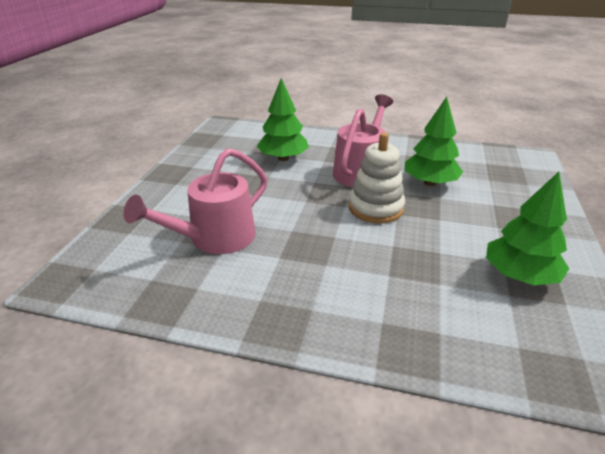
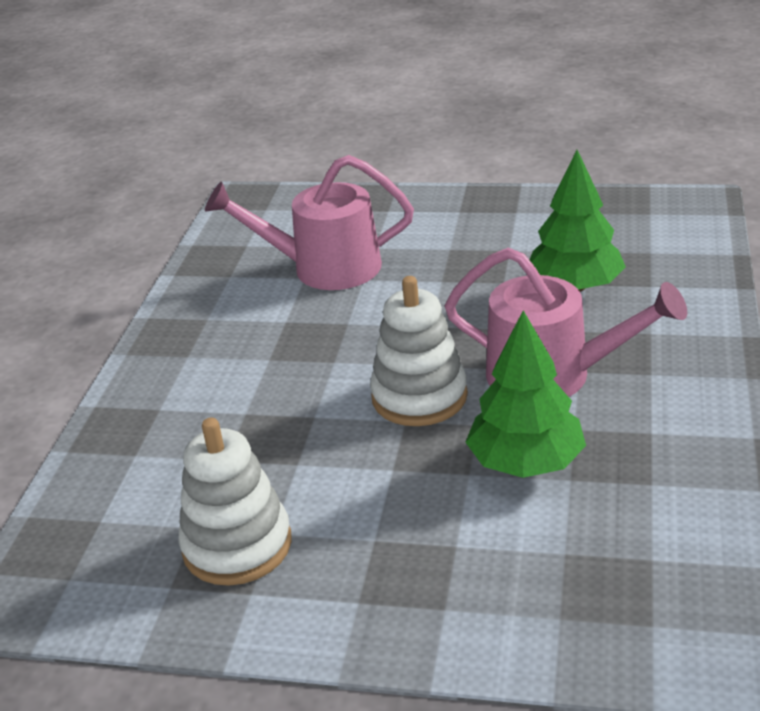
camera: 90 degrees right, 0 degrees up
pink watering can [123,148,268,254] -> pink watering can turned 45 degrees counterclockwise [205,155,414,290]
green tree [486,172,569,285] -> white stacking toy [178,418,292,586]

